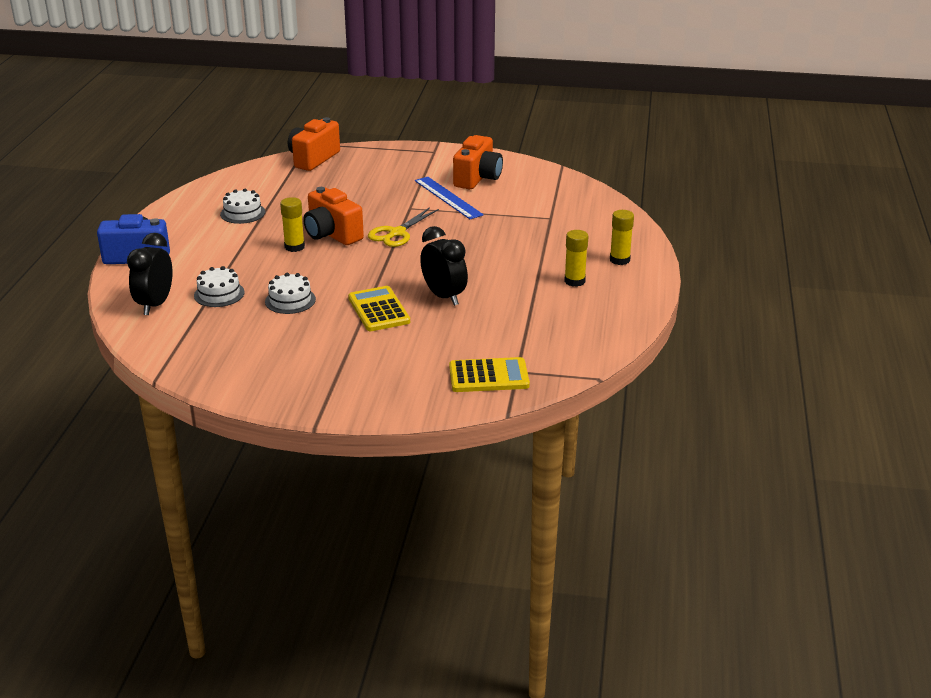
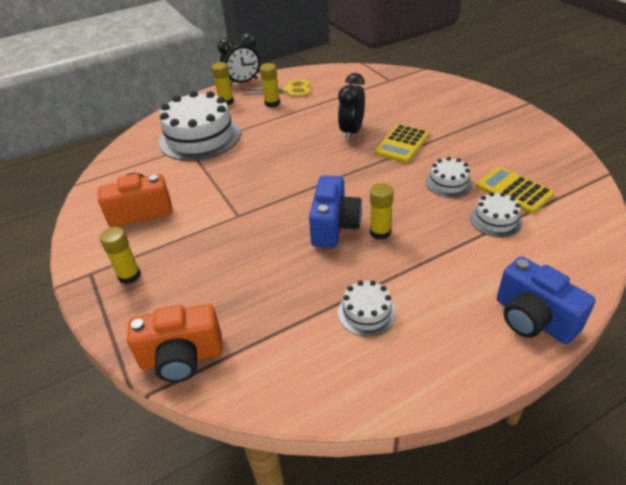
camera: 125 degrees left, 10 degrees up
black clock [127,233,172,315] -> black clock moved to [218,32,260,86]
orange camera [303,187,364,245] -> blue camera [309,175,362,248]
yellow scissors [368,207,439,247] -> yellow scissors moved to [243,79,311,97]
blue ruler [415,177,484,219] -> none
yellow calculator [449,357,530,392] -> yellow calculator moved to [476,167,555,214]
none -> yellow glue stick [100,227,141,284]
none -> white cake [159,91,240,161]

